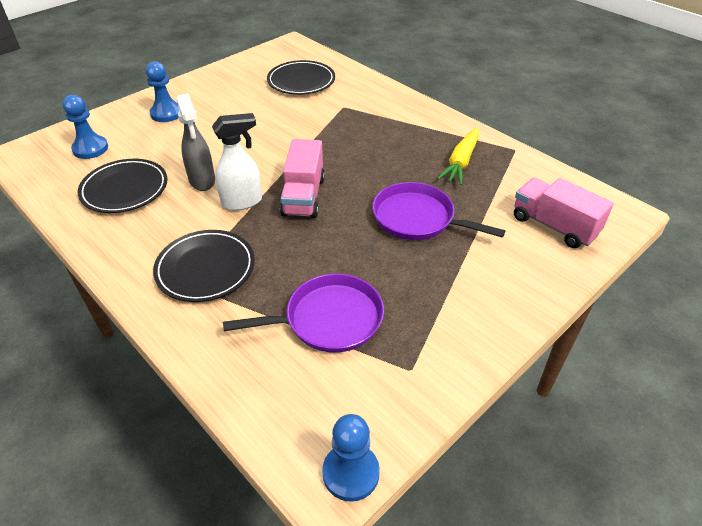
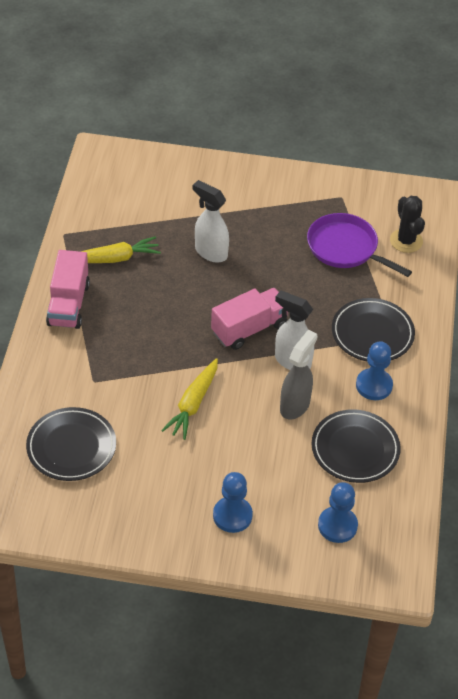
camera: 130 degrees left, 5 degrees up
blue pawn [322,414,380,502] -> blue pawn moved to [356,341,393,400]
purple pan [372,182,505,240] -> white spray bottle [193,180,229,263]
pink truck [514,178,614,248] -> pink truck moved to [46,250,90,329]
none -> yellow carrot [161,358,218,440]
none -> black cactus [390,196,425,253]

